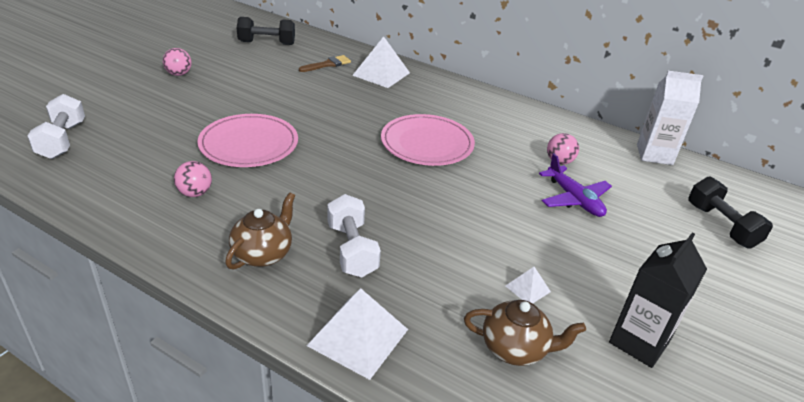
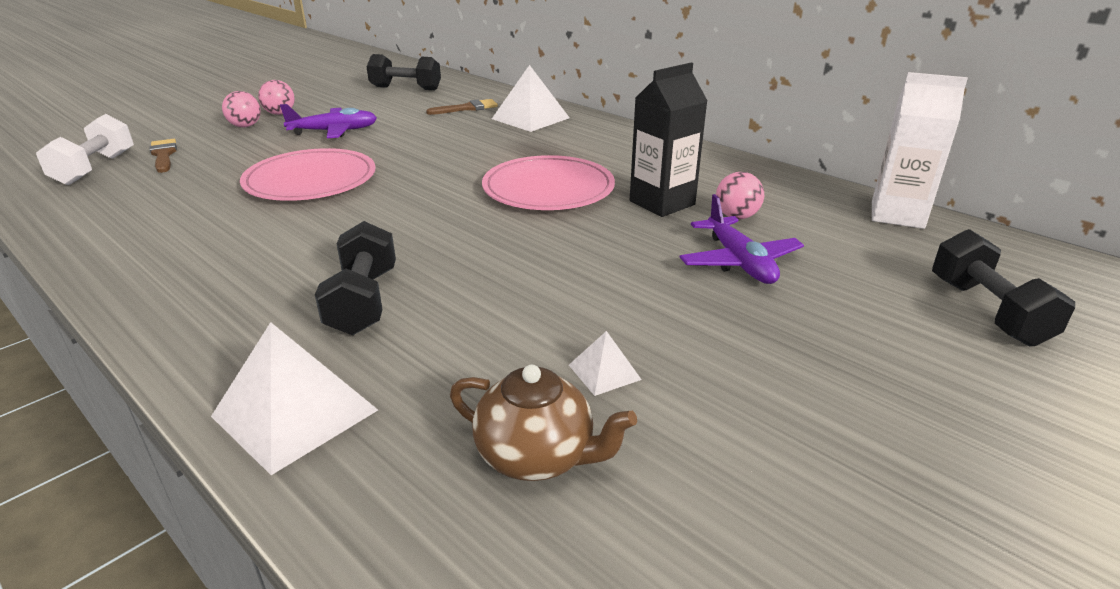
camera: 15 degrees right, 5 degrees down
pink ball [174,161,212,197] -> pink ball moved to [222,91,261,127]
brown teapot [225,192,295,270] -> none
white dumbbell [327,194,381,277] -> black dumbbell [315,221,396,335]
black carton [609,232,707,368] -> black carton moved to [630,63,707,217]
none -> brown brush [149,139,177,173]
none -> purple plane [280,104,377,138]

